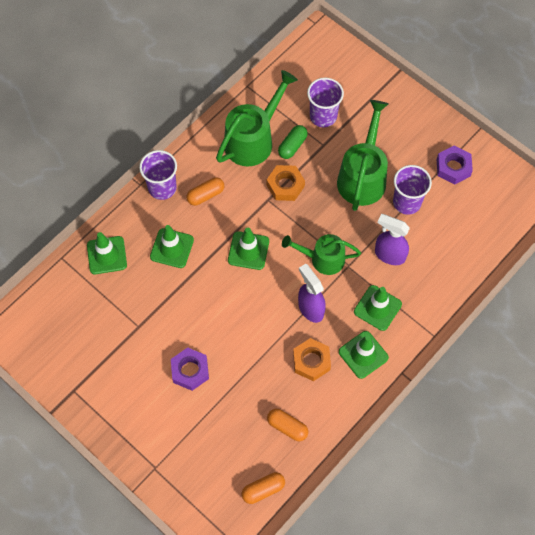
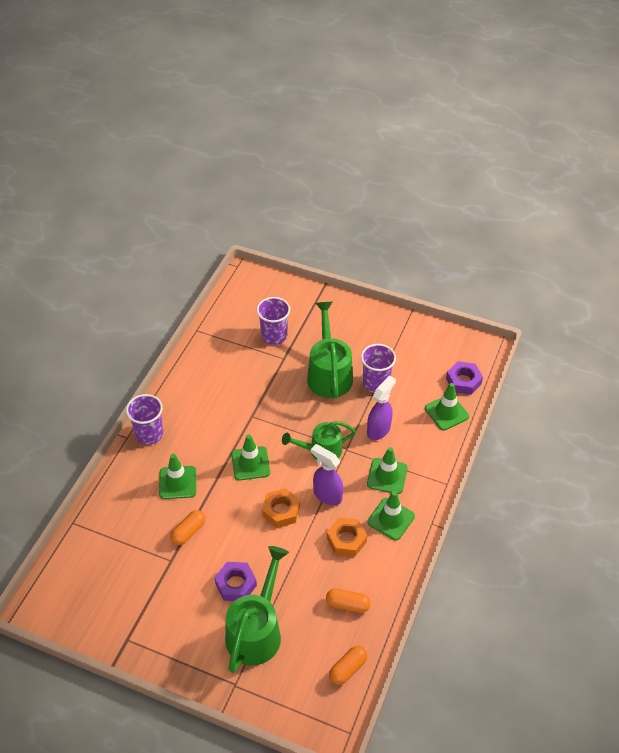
camera: 20 degrees left, 15 degrees down
green traffic cone [87,232,127,274] -> green traffic cone moved to [425,383,469,431]
orange capsule [186,177,224,206] -> orange capsule moved to [170,510,205,545]
green watering can [216,70,298,166] -> green watering can moved to [225,546,289,673]
orange nut [267,165,305,201] -> orange nut moved to [262,488,300,528]
green capsule [278,125,308,159] -> none
purple spray bottle [375,214,410,265] -> purple spray bottle turned 120 degrees clockwise [367,375,396,440]
purple nut [437,146,473,185] -> purple nut moved to [446,361,483,395]

